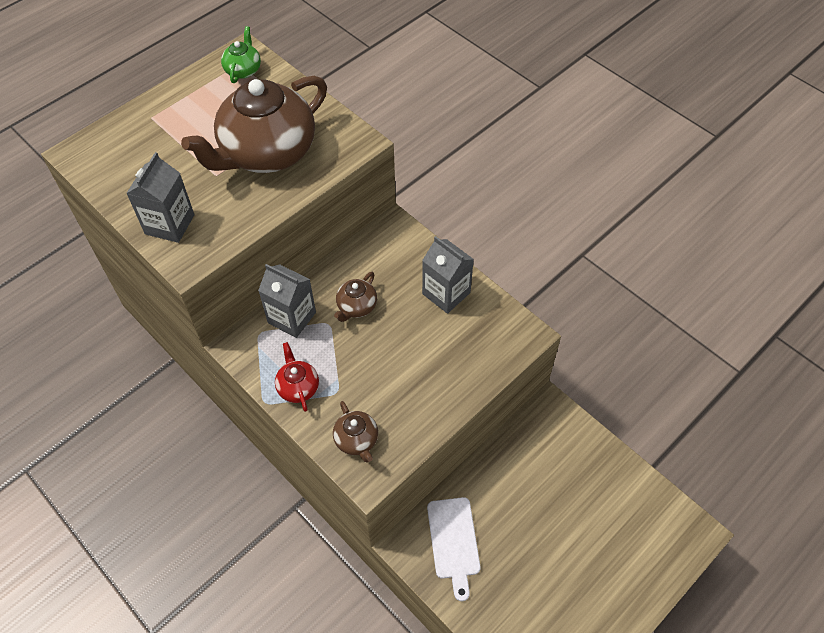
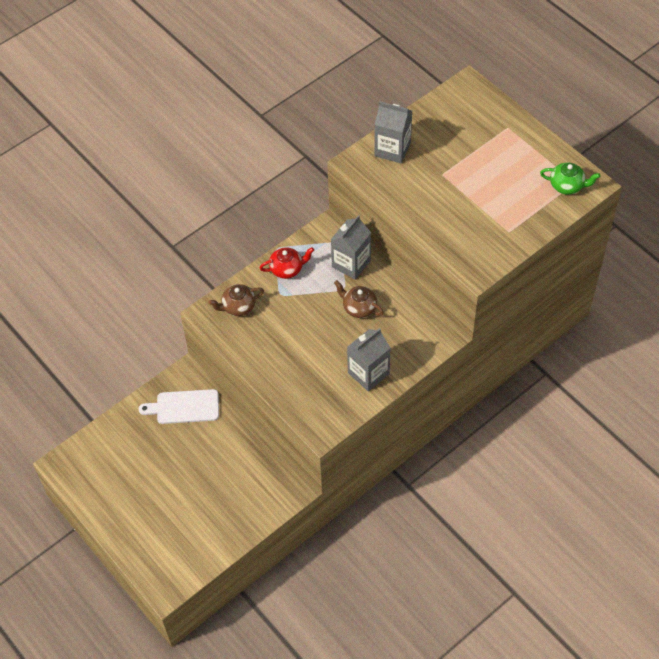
camera: 95 degrees right, 0 degrees up
brown teapot [181,76,327,173] -> none

